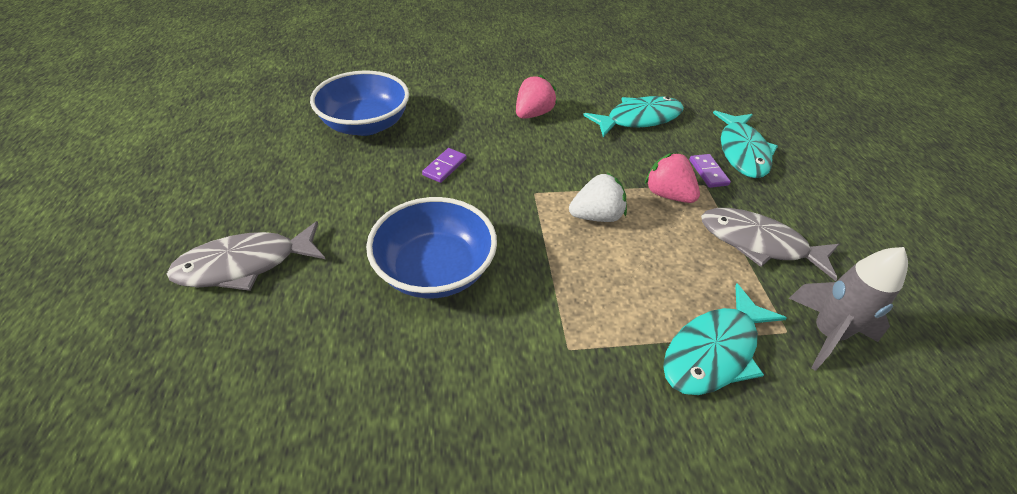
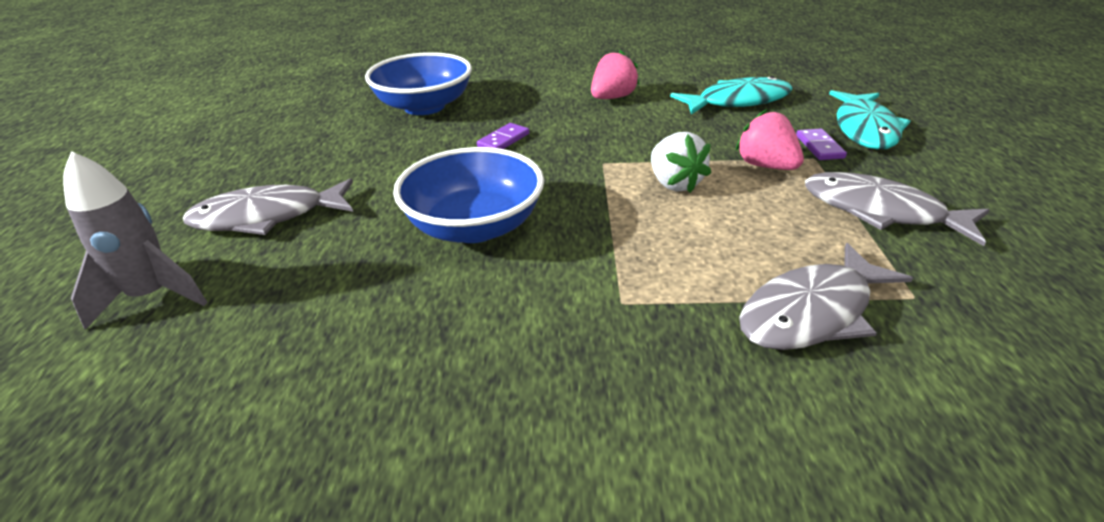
camera: 10 degrees right, 10 degrees down
white strawberry [569,173,627,222] -> white strawberry turned 75 degrees clockwise [651,132,711,193]
turquoise fish [663,284,787,395] -> grey fish [739,243,913,350]
grey rocket [789,247,908,371] -> grey rocket moved to [63,151,208,330]

